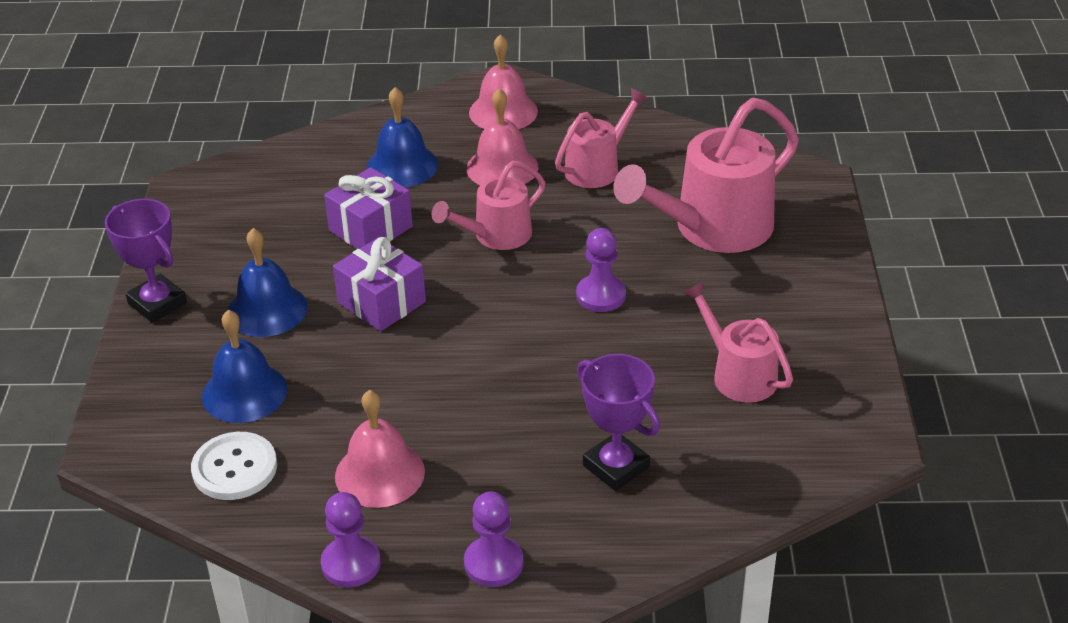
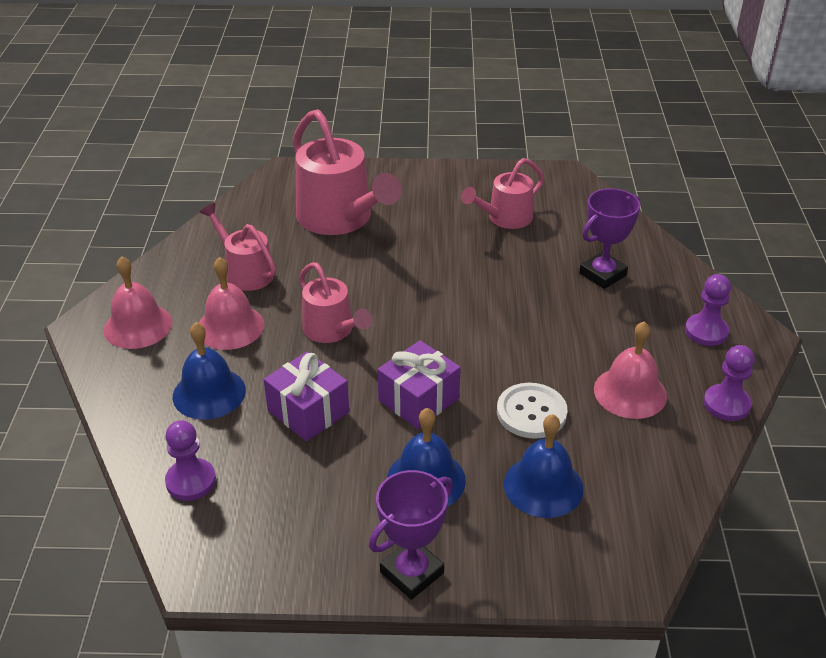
camera: 90 degrees left, 0 degrees up
white button [191,432,277,500] -> white button moved to [497,383,567,439]
purple pawn [576,228,626,312] -> purple pawn moved to [165,420,216,501]

